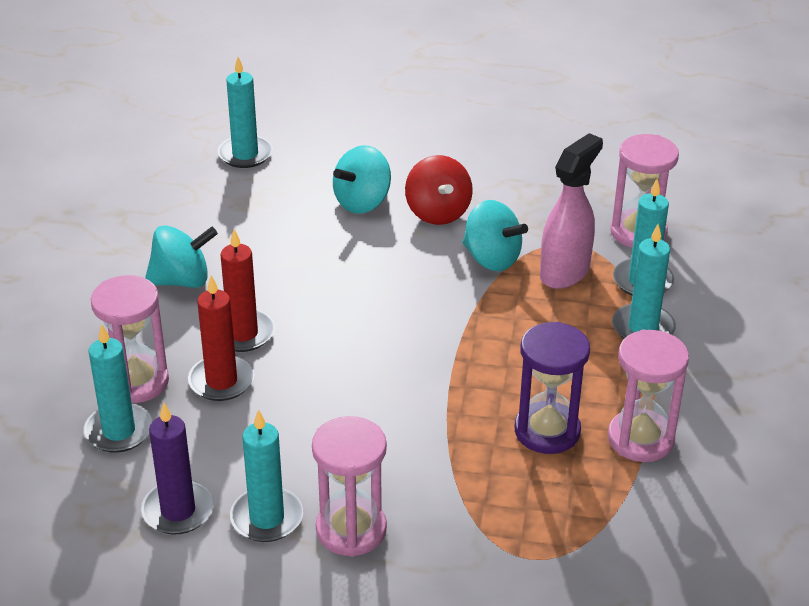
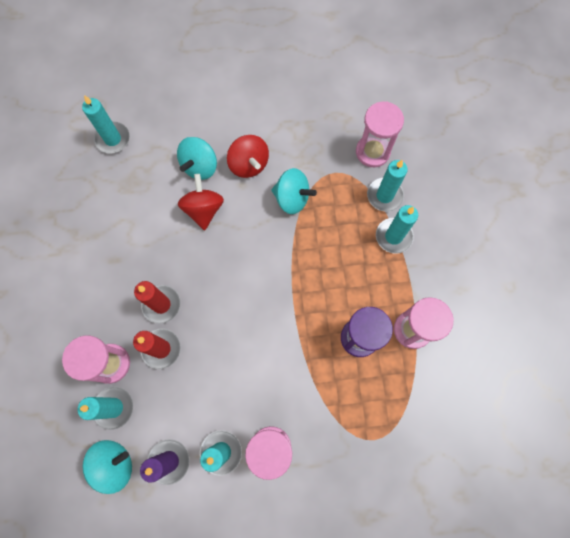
camera: 15 degrees left, 35 degrees up
turquoise spinning top [145,225,218,288] -> turquoise spinning top moved to [82,440,132,494]
pink spray bottle [540,133,603,289] -> none
none -> red spinning top [178,174,224,230]

